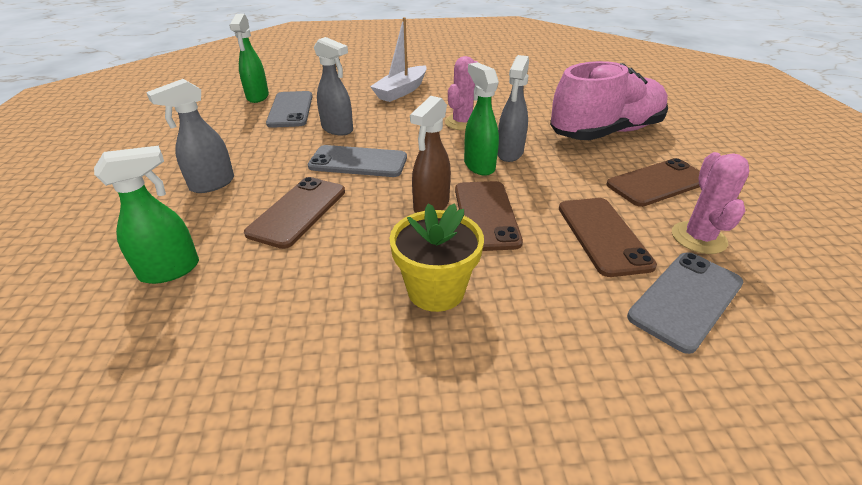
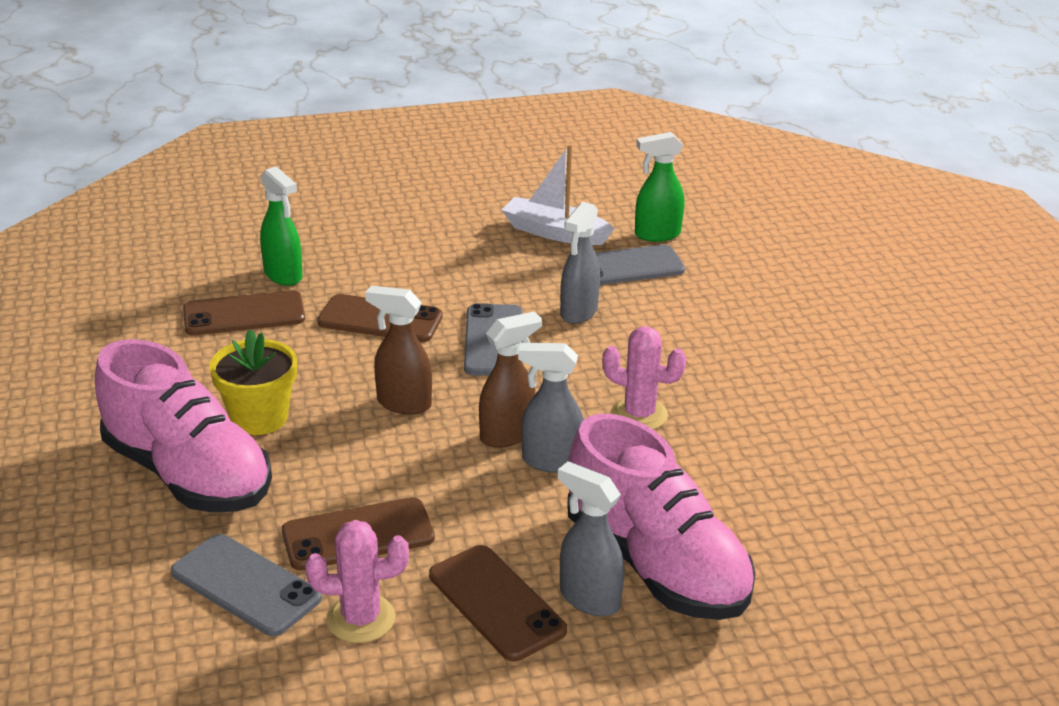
camera: 80 degrees right, 5 degrees down
grey spray bottle [146,79,234,193] -> grey spray bottle moved to [558,461,625,616]
white boat [370,17,427,102] -> white boat moved to [502,144,614,245]
brown phone [455,181,523,251] -> brown phone moved to [183,290,305,335]
green spray bottle [464,62,499,176] -> brown spray bottle [479,312,542,448]
none -> pink shoe [95,339,272,512]

